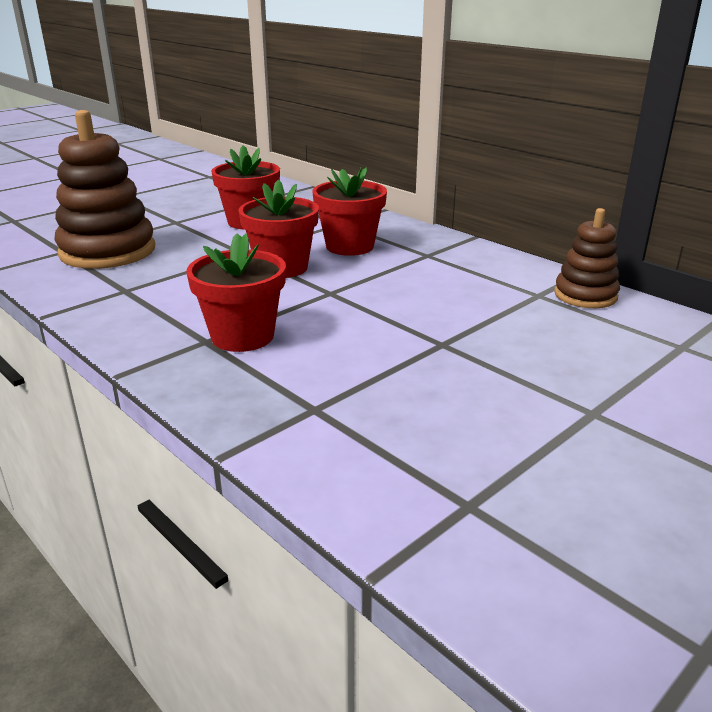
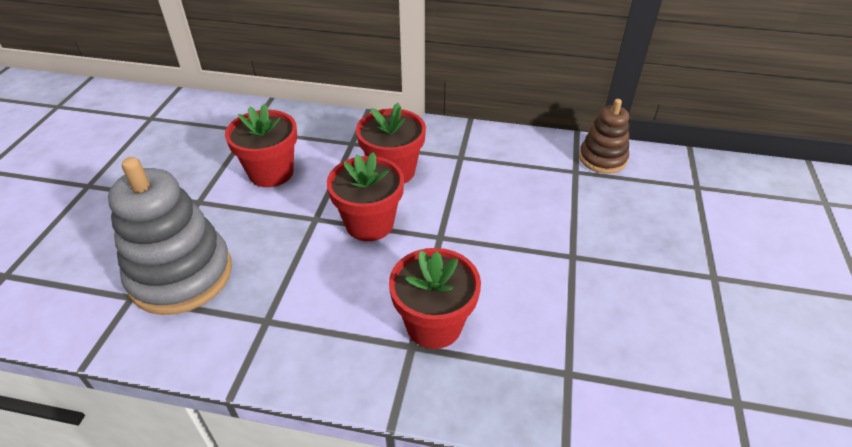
camera: 35 degrees left, 15 degrees up
brown stacking toy [54,110,155,269] -> grey stacking toy [108,157,232,315]

